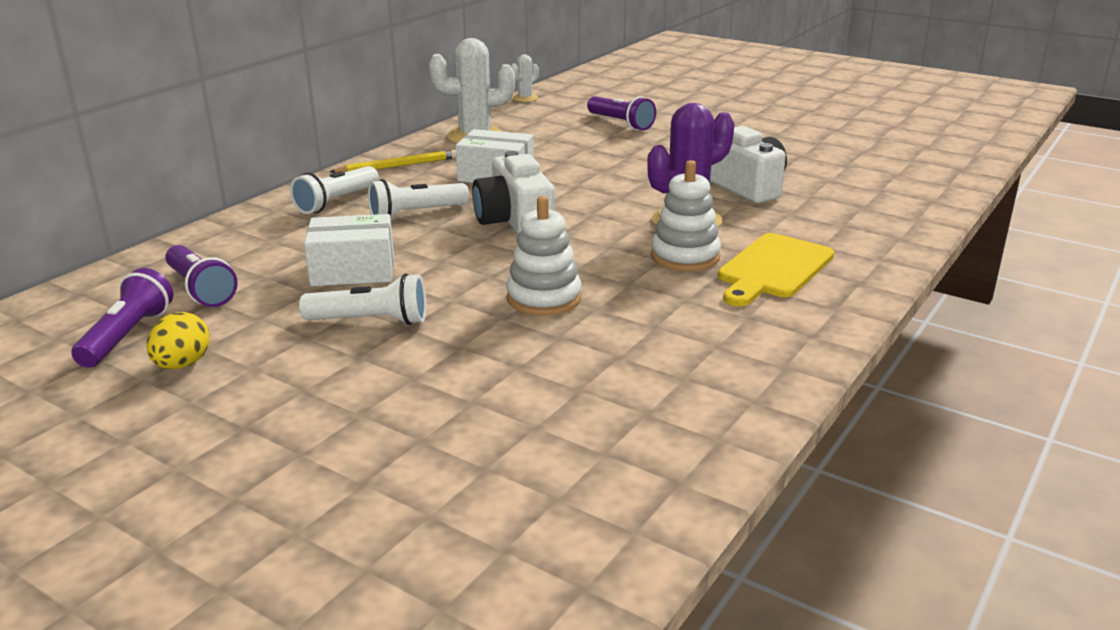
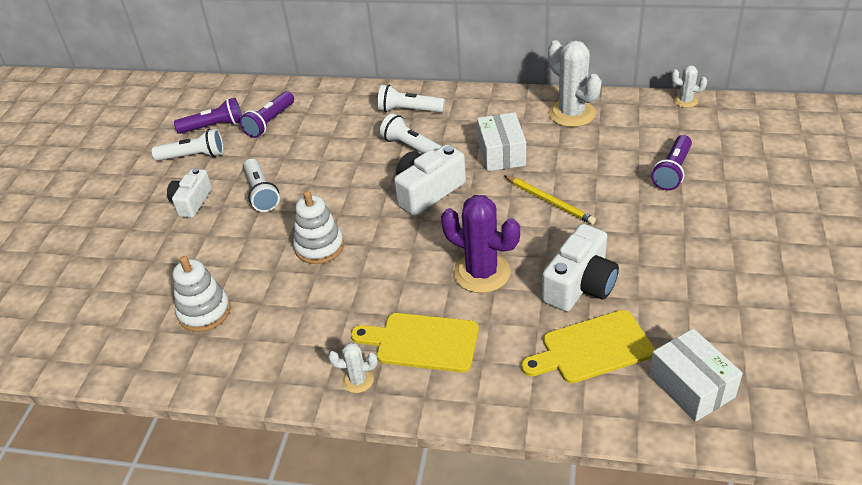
camera: 70 degrees right, 15 degrees up
yellow egg [147,312,210,369] -> white flashlight [152,129,224,161]
white box [304,214,394,286] -> white box moved to [649,329,743,422]
yellow pencil [329,150,456,173] -> yellow pencil moved to [504,175,596,225]
white stacking toy [651,160,721,271] -> white stacking toy moved to [173,256,230,332]
none -> white camera [167,168,212,218]
none -> white cactus [328,342,377,393]
none -> yellow cutting board [521,310,655,383]

